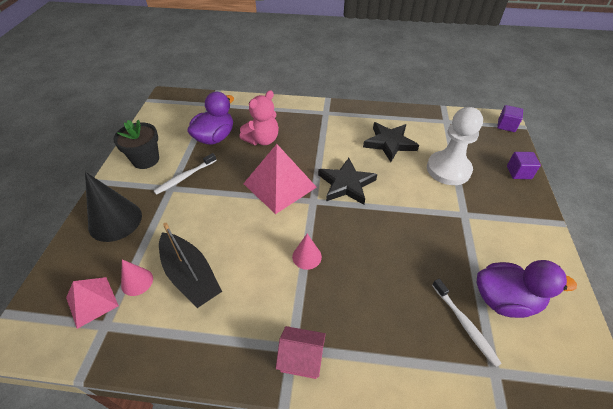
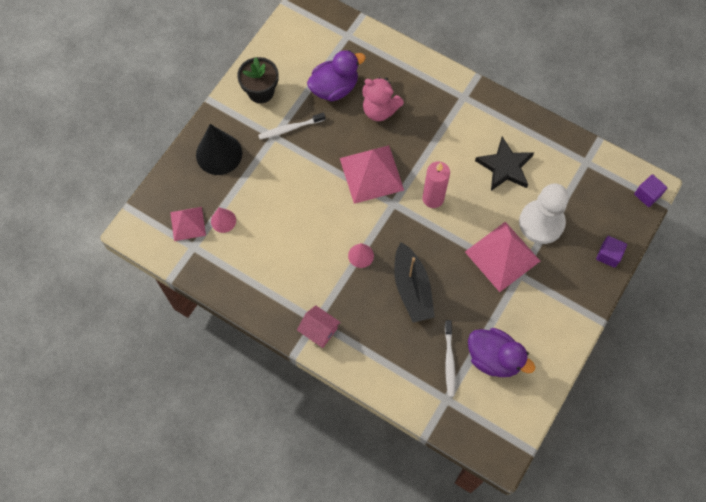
camera: 25 degrees right, 20 degrees up
black boat [159,223,222,308] -> black boat moved to [394,242,435,323]
pink teddy bear [239,90,279,145] -> pink teddy bear turned 45 degrees clockwise [362,77,404,121]
black star [318,158,377,205] -> pink candle [422,161,450,208]
none -> pink pyramid [465,222,540,292]

